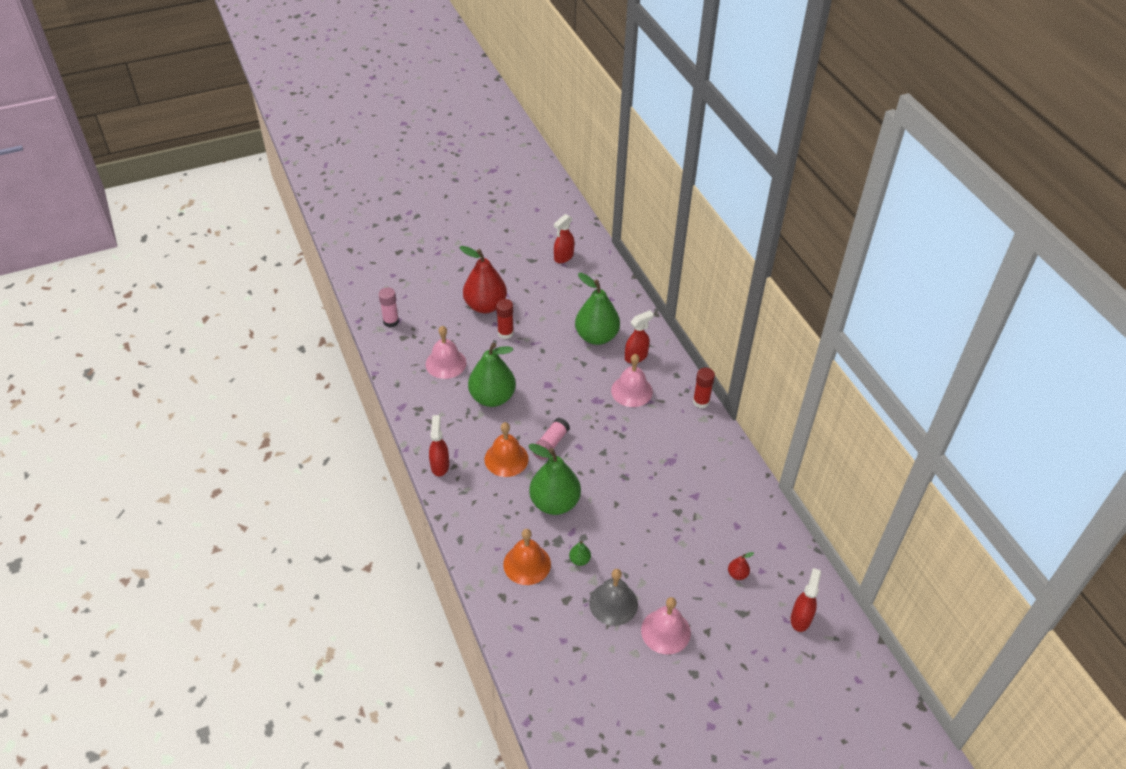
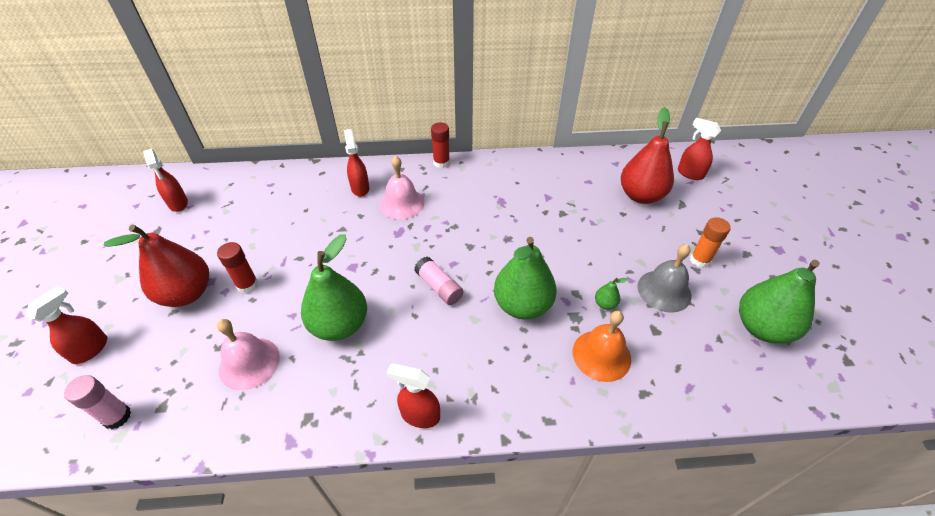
camera: 70 degrees left, 0 degrees up
orange bell [485,422,529,477] -> none
green pear [575,273,620,345] -> green pear moved to [739,260,820,344]
pink bell [641,597,691,655] -> orange glue stick [690,217,731,268]
red pear [728,552,754,580] -> red pear [621,107,674,204], size x2.45
none -> red spray bottle [26,286,107,364]

